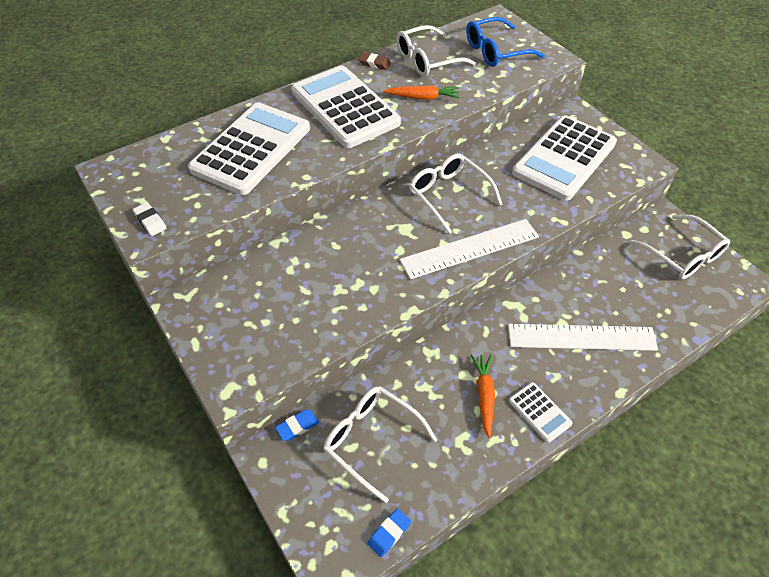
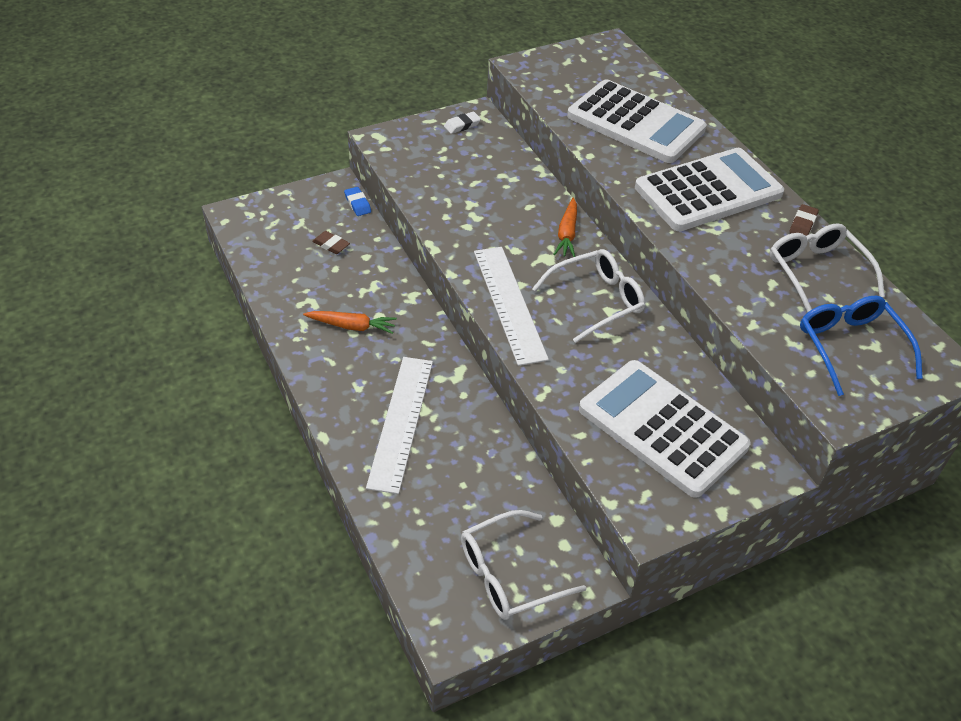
camera: 95 degrees right, 5 degrees down
white eraser [133,202,166,236] -> white eraser moved to [444,111,481,134]
white glasses [323,386,437,503] -> brown eraser [312,231,350,254]
blue eraser [368,508,411,557] -> none
orange carrot [383,85,459,100] -> orange carrot moved to [553,197,577,257]
white calculator [509,382,572,443] -> none

